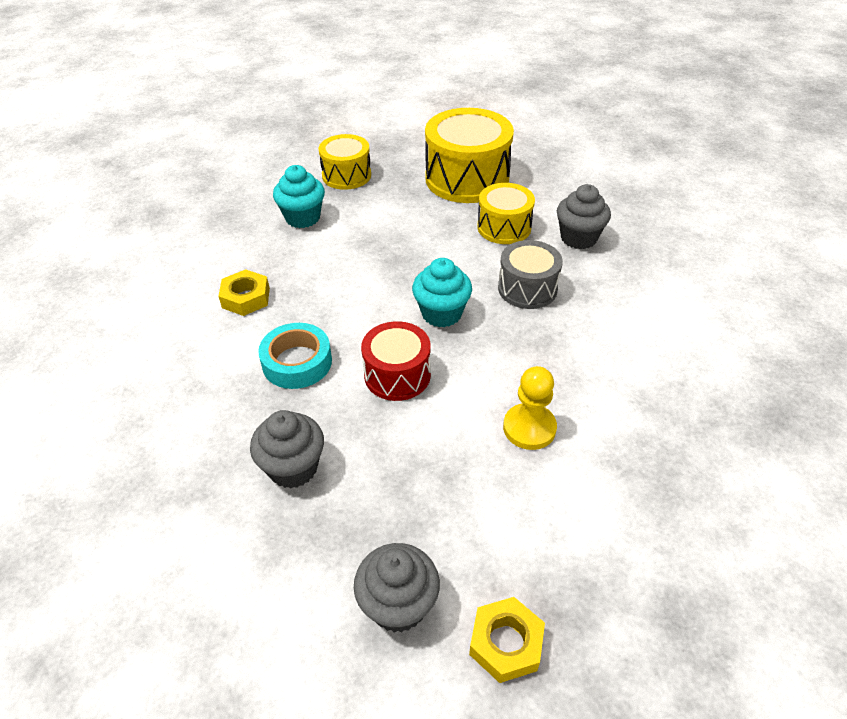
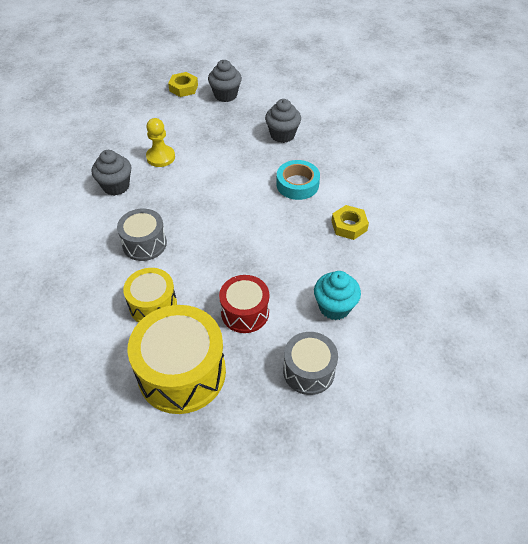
camera: 175 degrees right, 5 degrees up
yellow drum [319,134,371,190] -> grey drum [283,332,338,395]
red drum [361,321,431,401] -> red drum moved to [219,275,269,333]
turquoise cupcake [412,258,472,328] -> none
grey cupcake [557,184,611,249] -> grey cupcake moved to [92,150,132,196]

